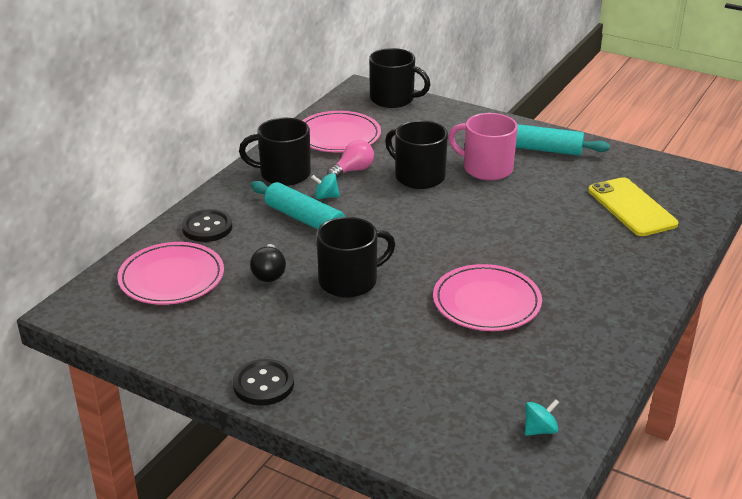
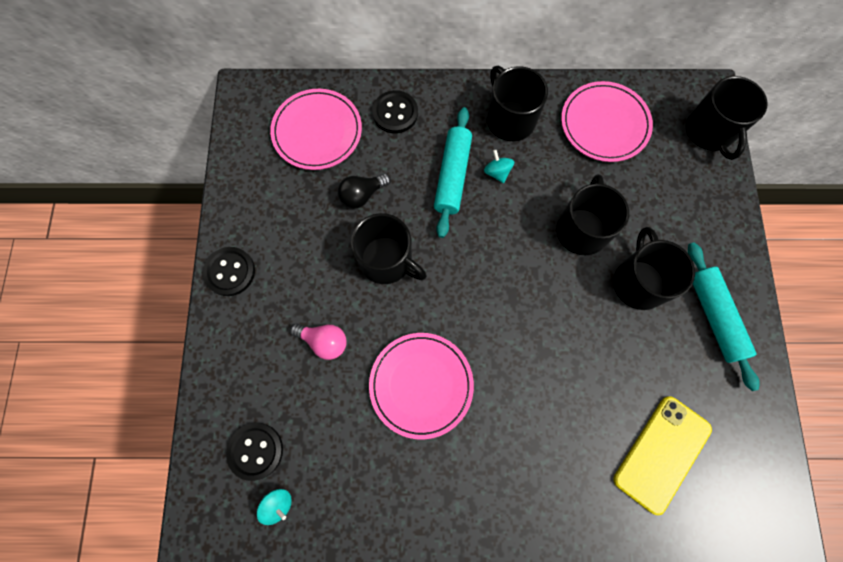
camera: 60 degrees right, 40 degrees up
pink light bulb [327,140,374,177] -> pink light bulb moved to [290,323,347,360]
pink mug [448,113,518,181] -> black mug [614,227,695,310]
none -> black button [226,423,283,481]

